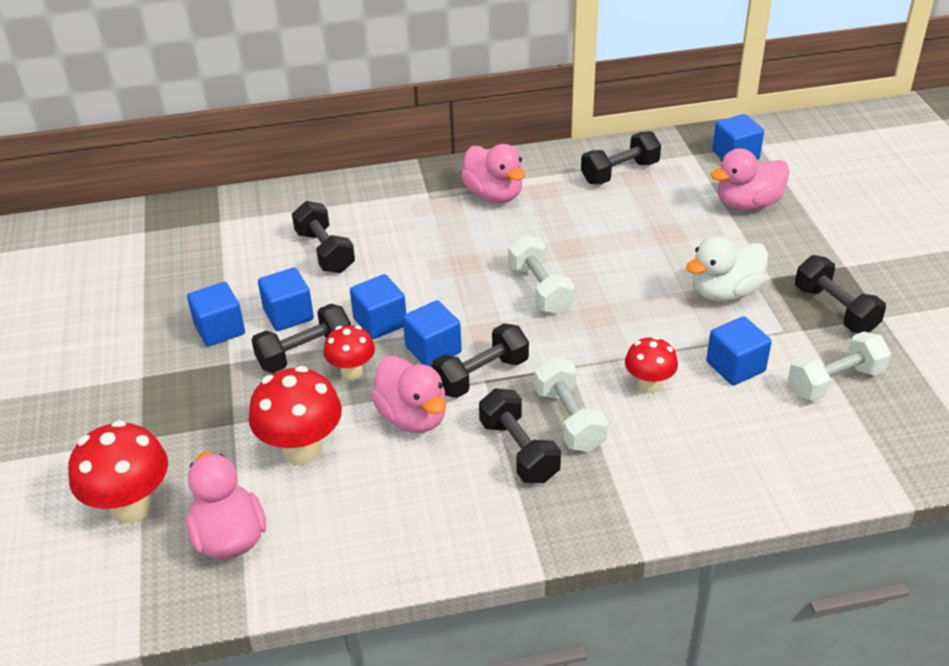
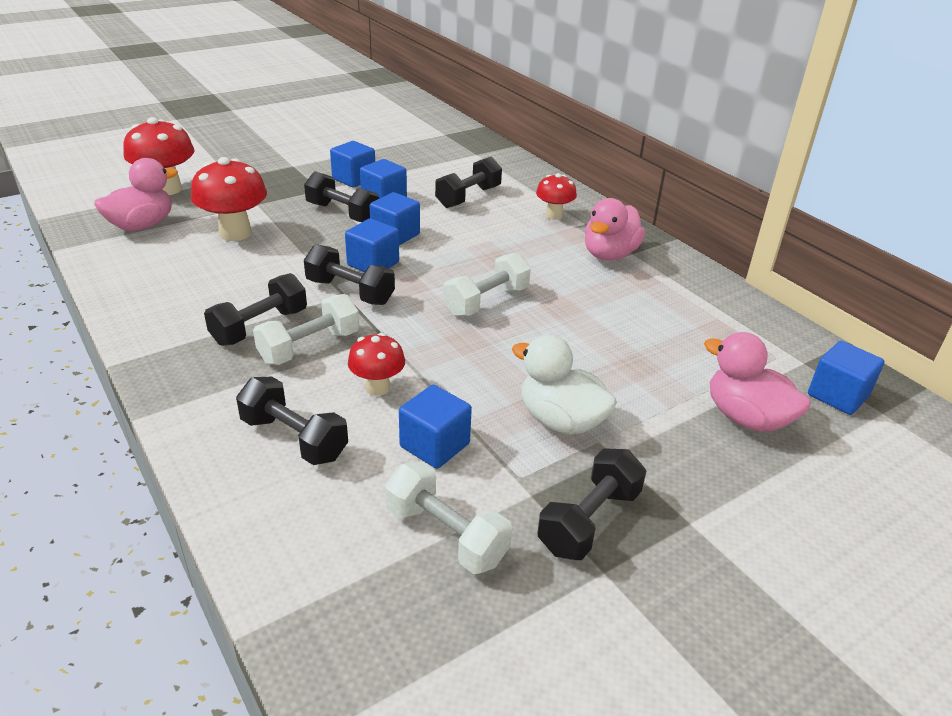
camera: 65 degrees right, 5 degrees down
red mushroom [323,325,375,380] -> red mushroom moved to [536,173,577,220]
pink duck [371,356,446,433] -> none
black dumbbell [581,131,661,184] -> black dumbbell moved to [236,377,348,465]

